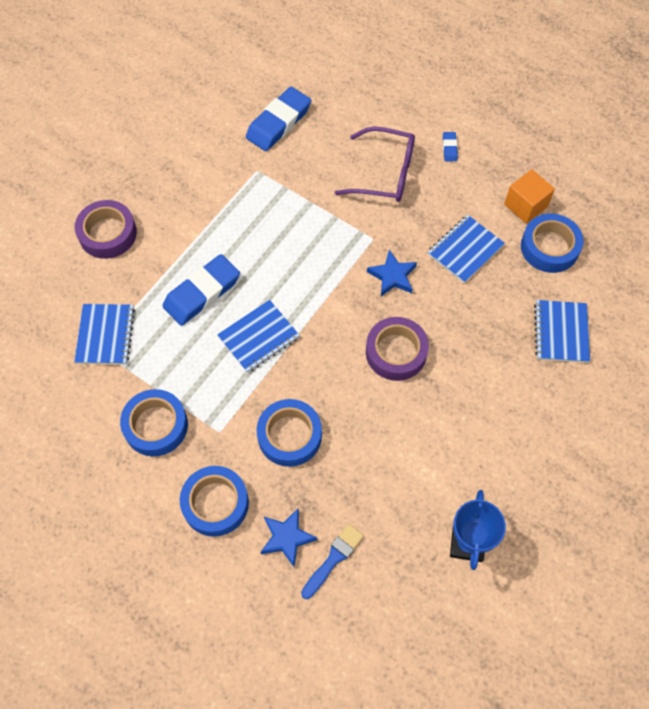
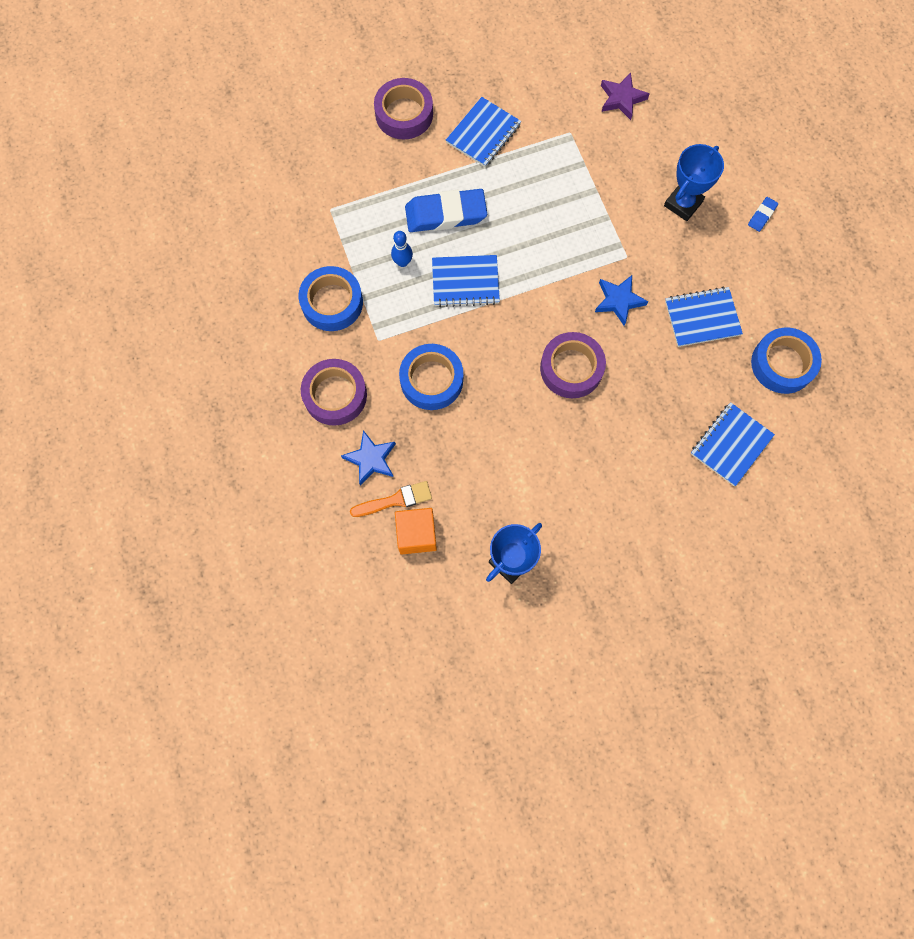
camera: 35 degrees right, 10 degrees up
blue notebook [74,304,135,364] -> blue notebook moved to [446,97,521,167]
blue tape [180,466,249,537] -> purple tape [301,359,367,426]
blue eraser [246,87,311,151] -> purple star [601,73,649,120]
blue brush [301,524,364,599] -> orange brush [350,481,432,517]
purple glasses [335,127,415,202] -> blue trophy [664,144,724,221]
orange cube [504,169,555,224] -> orange cube moved to [395,508,437,555]
none -> blue bowling pin [391,231,413,267]

